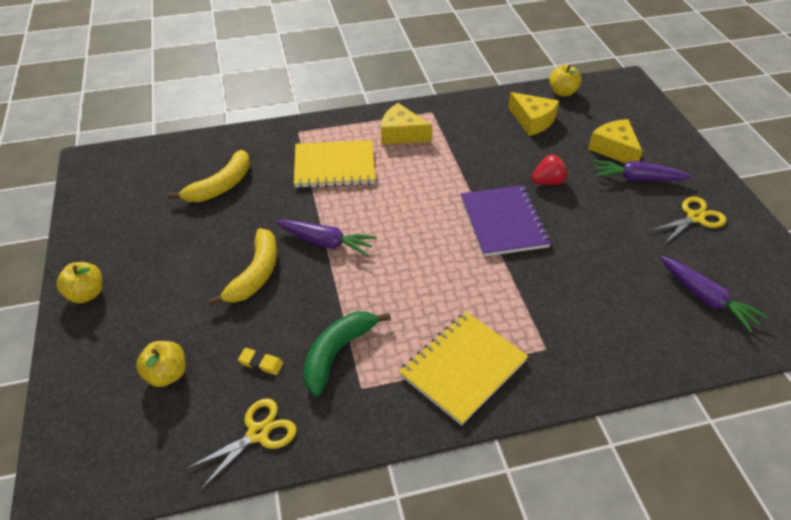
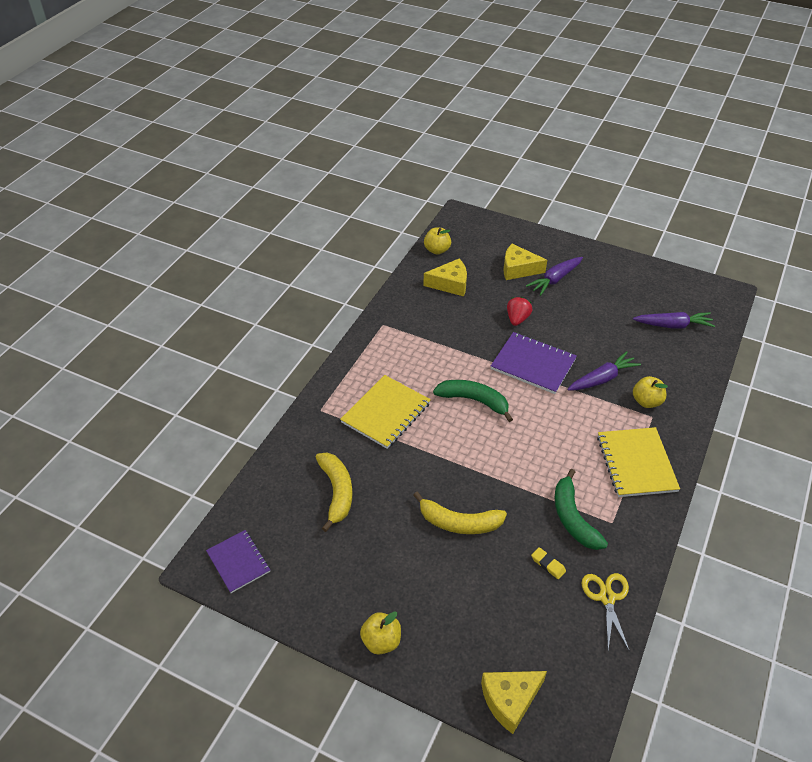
camera: 50 degrees left, 0 degrees up
yellow apple [136,341,186,387] -> yellow apple moved to [633,376,668,408]
yellow banana [208,228,277,306] -> yellow banana turned 135 degrees clockwise [413,492,507,534]
yellow eraser [238,348,283,375] -> yellow eraser turned 75 degrees clockwise [531,547,566,579]
purple carrot [275,220,376,256] -> purple carrot moved to [567,351,641,391]
yellow cheese [381,103,432,145] -> yellow cheese moved to [481,671,547,734]
yellow scissors [649,197,726,244] -> none
none -> purple notebook [206,530,270,593]
none -> green banana [433,380,513,422]

